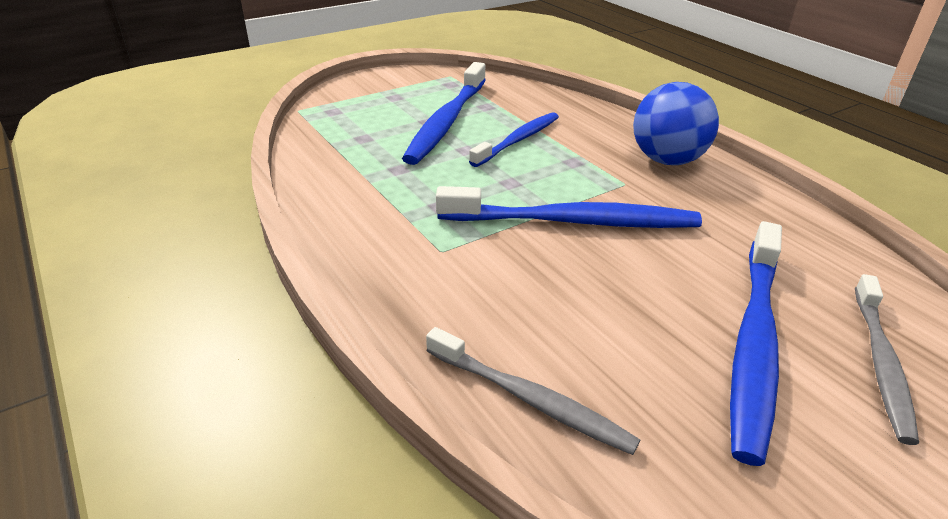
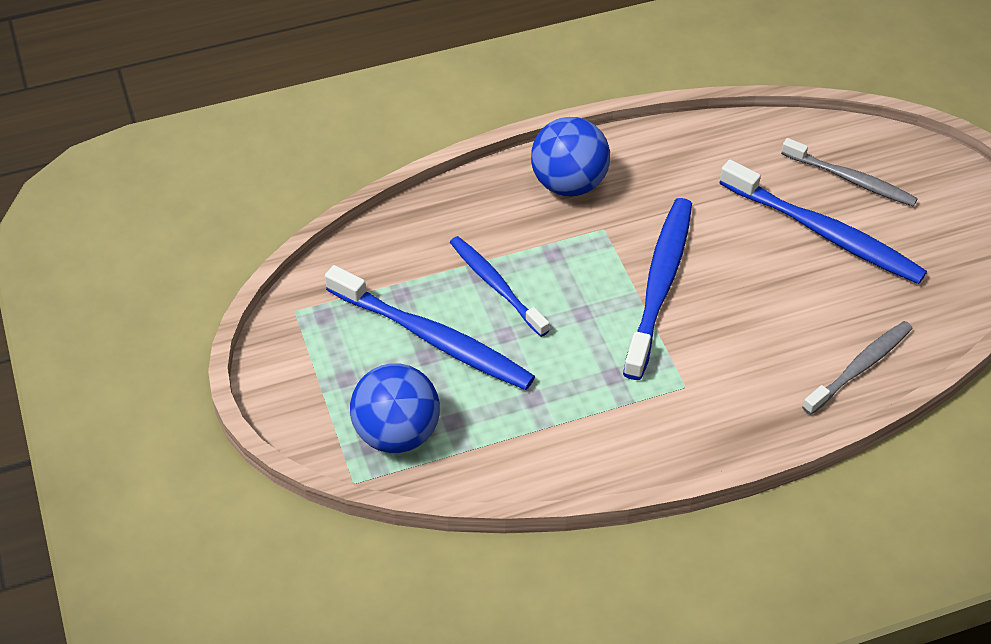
camera: 75 degrees left, 15 degrees up
none -> blue ball [350,363,440,453]

